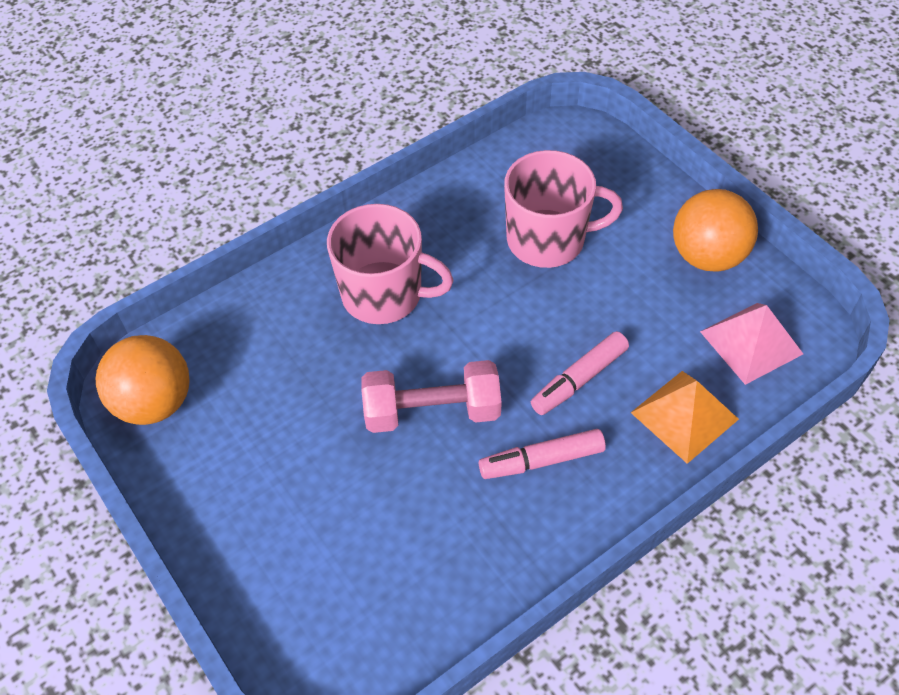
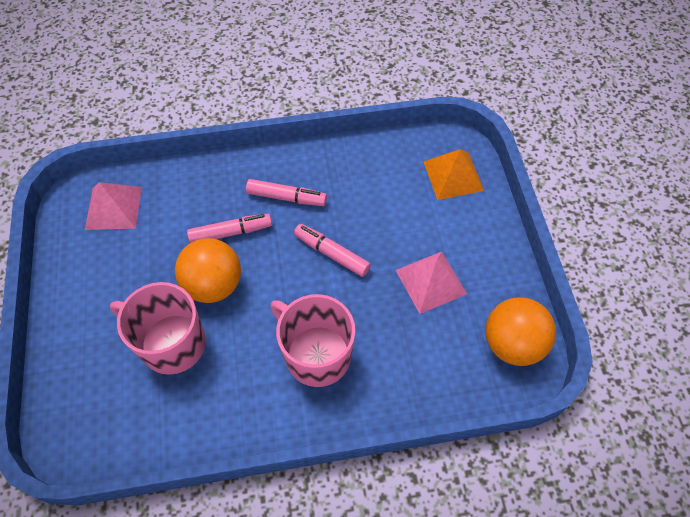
camera: 155 degrees left, 5 degrees up
pink dumbbell [361,360,502,433] -> pink marker [294,224,371,277]
orange pyramid [631,371,739,464] -> orange pyramid moved to [424,149,484,200]
orange ball [673,189,758,272] -> orange ball moved to [175,238,241,303]
none -> pink pyramid [396,252,467,314]

